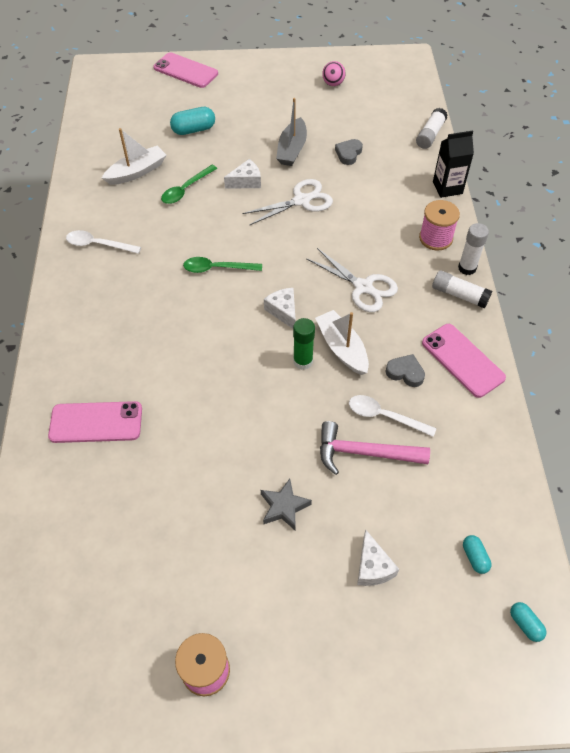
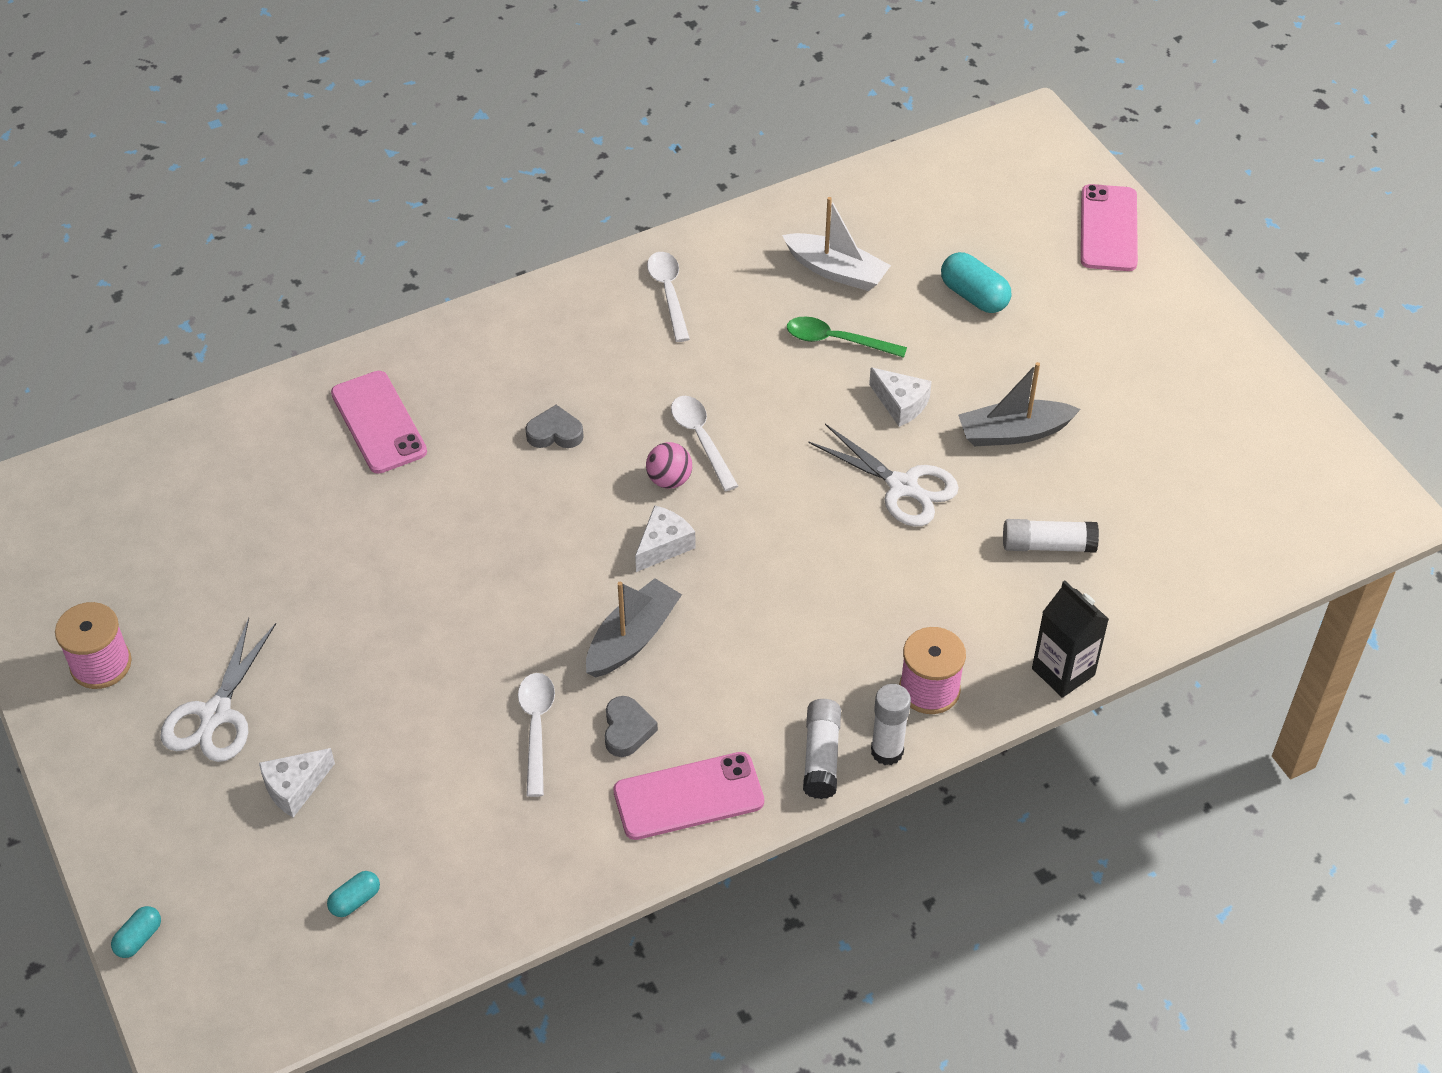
camera: 65 degrees right, 5 degrees down
green spoon [183,257,262,273] -> white spoon [671,396,738,491]
grey star [261,479,312,530] -> none
green glue stick [293,318,315,370] -> none
white scissors [306,248,398,312] -> white scissors moved to [160,618,276,762]
white boat [315,310,369,375] -> grey boat [586,578,682,677]
pink hammer [320,421,430,475] -> none
pink ball [322,61,346,86] -> pink ball moved to [646,442,692,489]
grey heart [335,139,363,165] -> grey heart moved to [525,405,584,448]
white glue stick [416,108,447,149] -> white glue stick moved to [1003,519,1099,553]
pink phone [422,324,506,398] -> pink phone turned 45 degrees clockwise [613,752,764,840]
turquoise capsule [510,602,546,642] -> turquoise capsule moved to [111,906,161,958]

